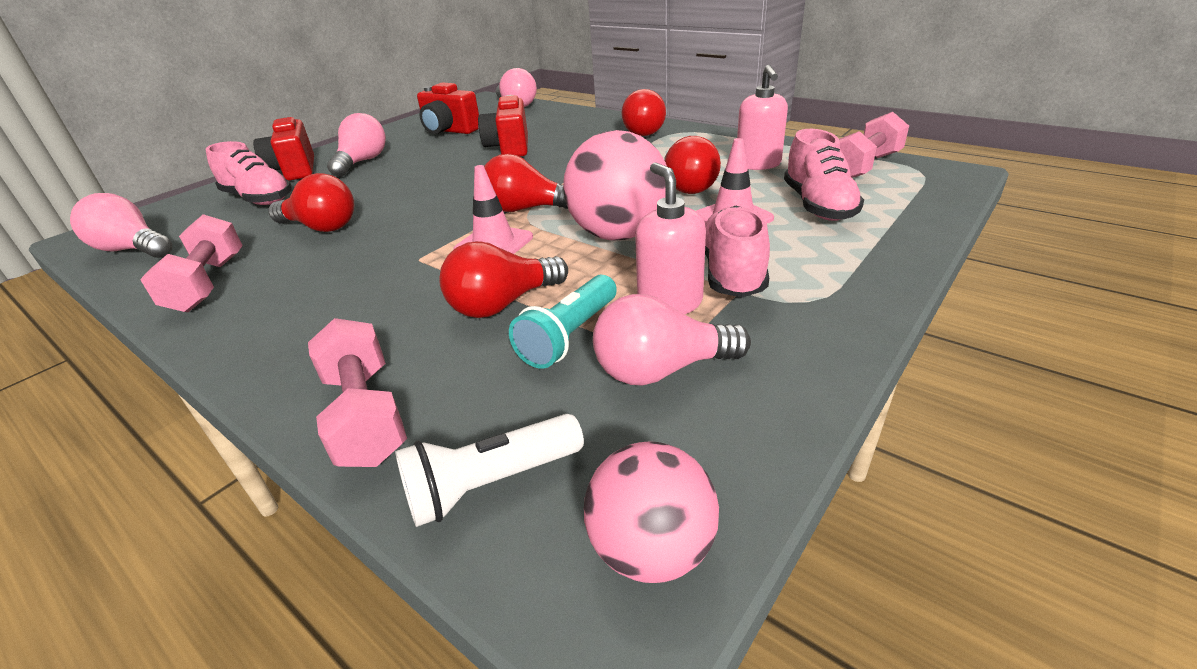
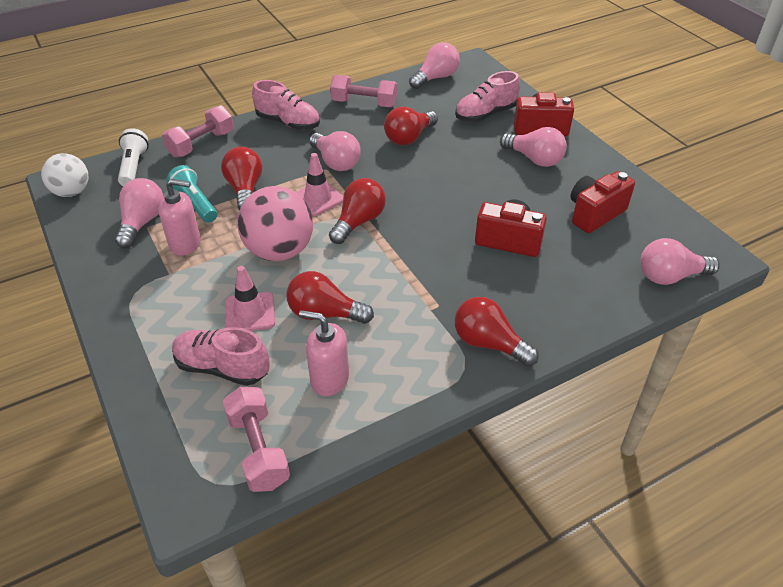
camera: 110 degrees right, 10 degrees up
pink dumbbell [308,318,407,467] -> pink dumbbell turned 45 degrees counterclockwise [162,105,234,158]
pink ball [584,442,719,583] -> white ball [41,153,89,197]
pink shoe [705,206,770,297] -> pink shoe moved to [252,80,320,130]
none -> pink light bulb [309,131,361,171]

